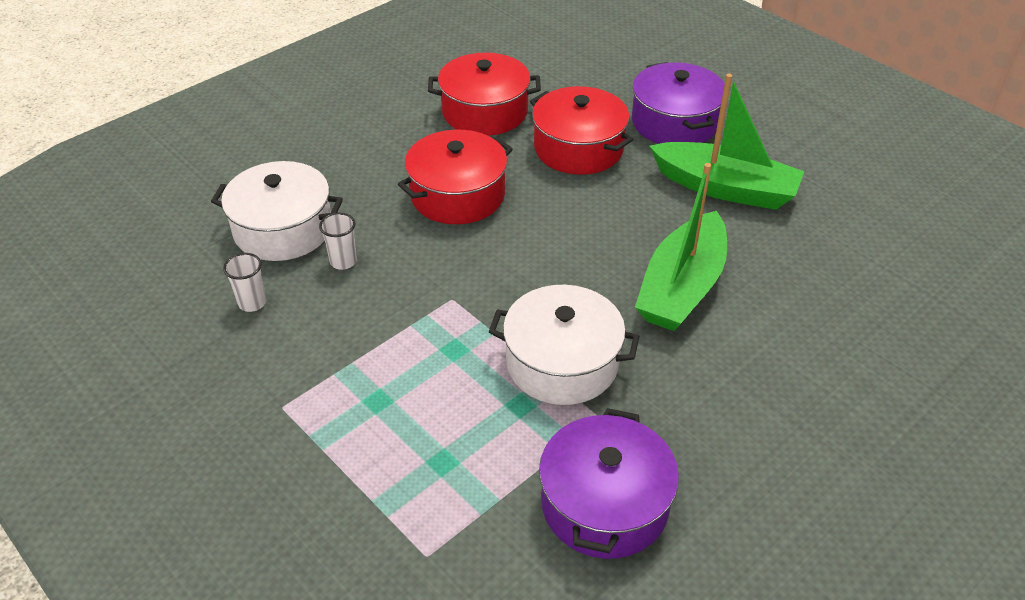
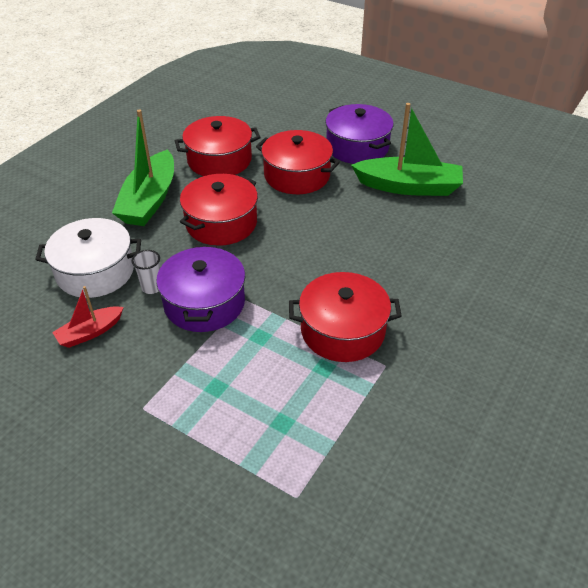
camera: 15 degrees left, 0 degrees up
white cup [223,253,266,312] -> red boat [52,286,124,348]
white pot [489,285,639,405] -> red pot [289,272,402,362]
purple pot [539,408,679,559] -> purple pot moved to [156,245,245,332]
green boat [635,163,727,331] -> green boat moved to [112,110,174,226]

